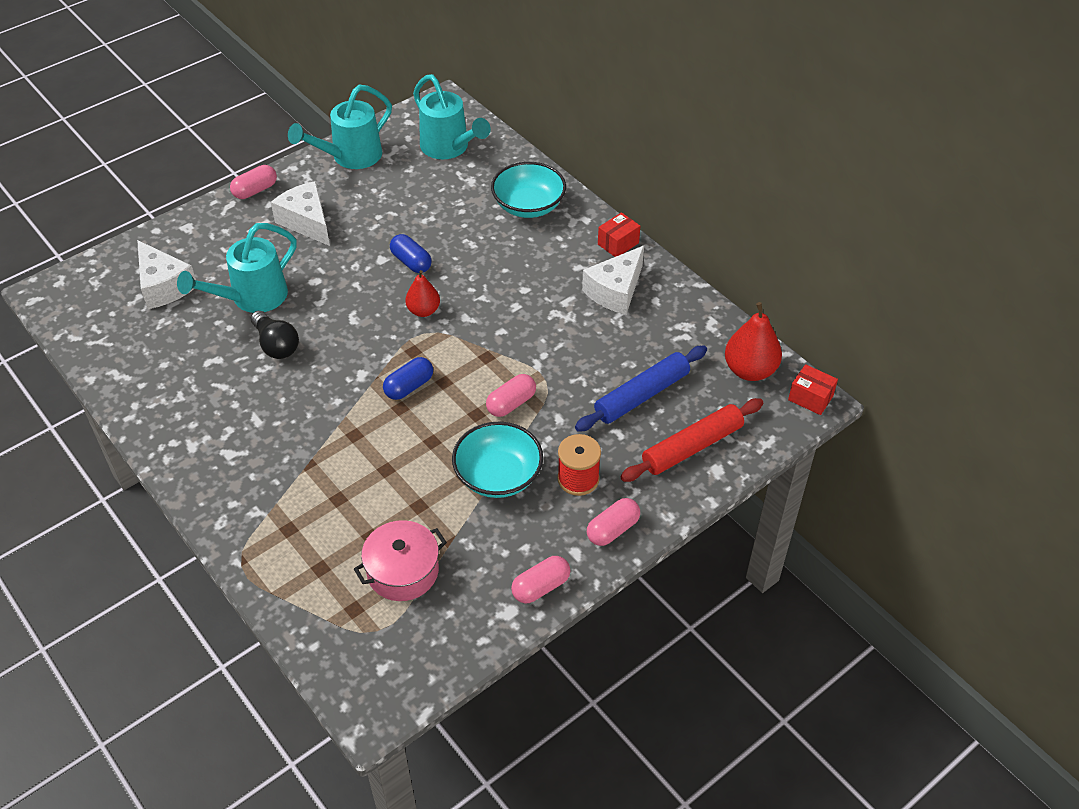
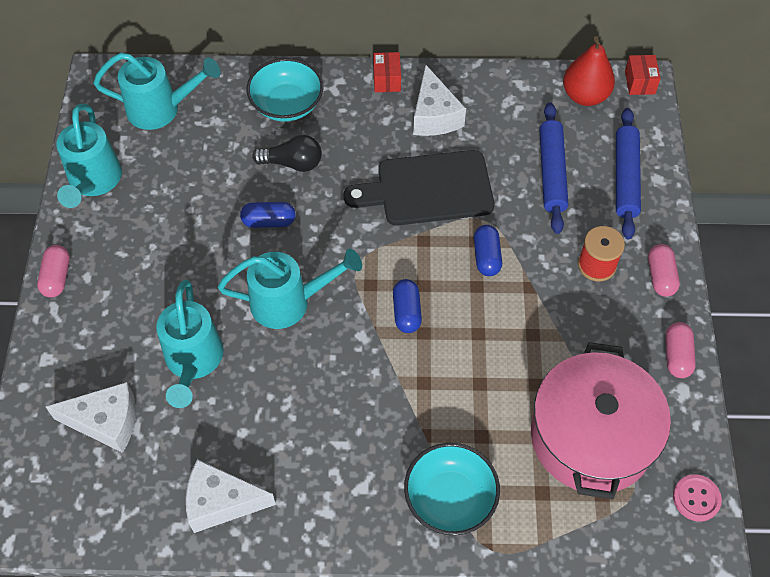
camera: 50 degrees left, 10 degrees up
black light bulb [251,311,299,359] -> black light bulb moved to [252,135,322,172]
white cheese [271,181,330,246] -> white cheese moved to [186,459,276,533]
pink pot [354,520,447,601] -> pink pot [531,342,671,499], size x1.79
red pear [405,270,440,317] -> none
turquoise bowl [452,421,543,498] -> turquoise bowl moved to [404,443,500,535]
pink capsule [486,374,536,417] -> blue capsule [474,225,502,276]
red rolling pin [620,398,763,482] -> blue rolling pin [616,108,641,239]
red box [788,364,838,415] -> red box turned 75 degrees counterclockwise [625,55,661,95]
none -> turquoise watering can [218,249,362,329]
none -> black cutting board [344,150,495,226]
none -> pink button [673,474,722,522]

